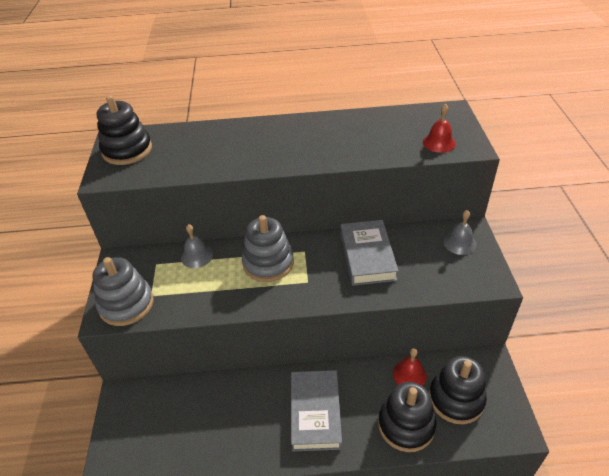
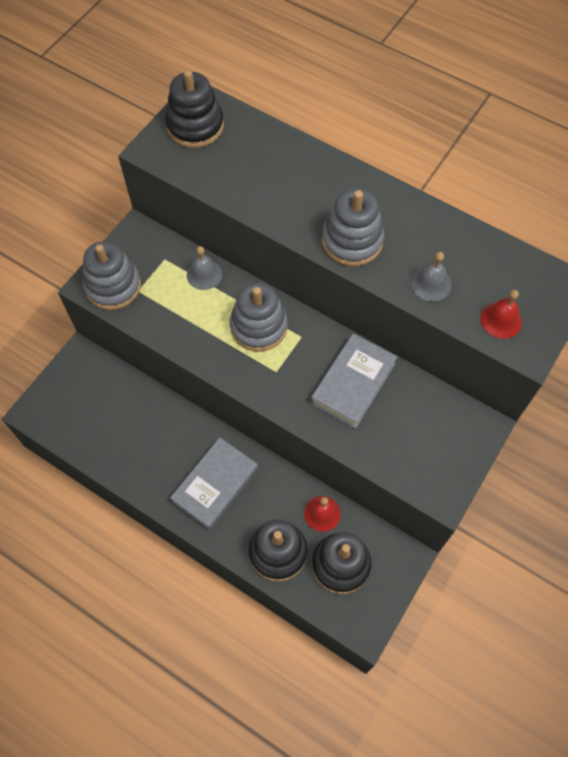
camera: 35 degrees right, 20 degrees up
grey bell [443,210,476,255] -> grey bell moved to [411,252,451,301]
none -> grey stacking toy [322,188,385,266]

